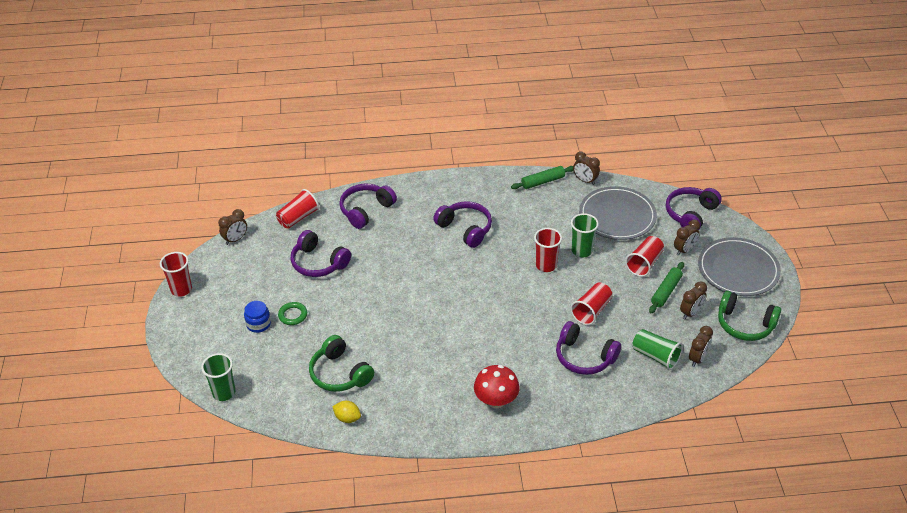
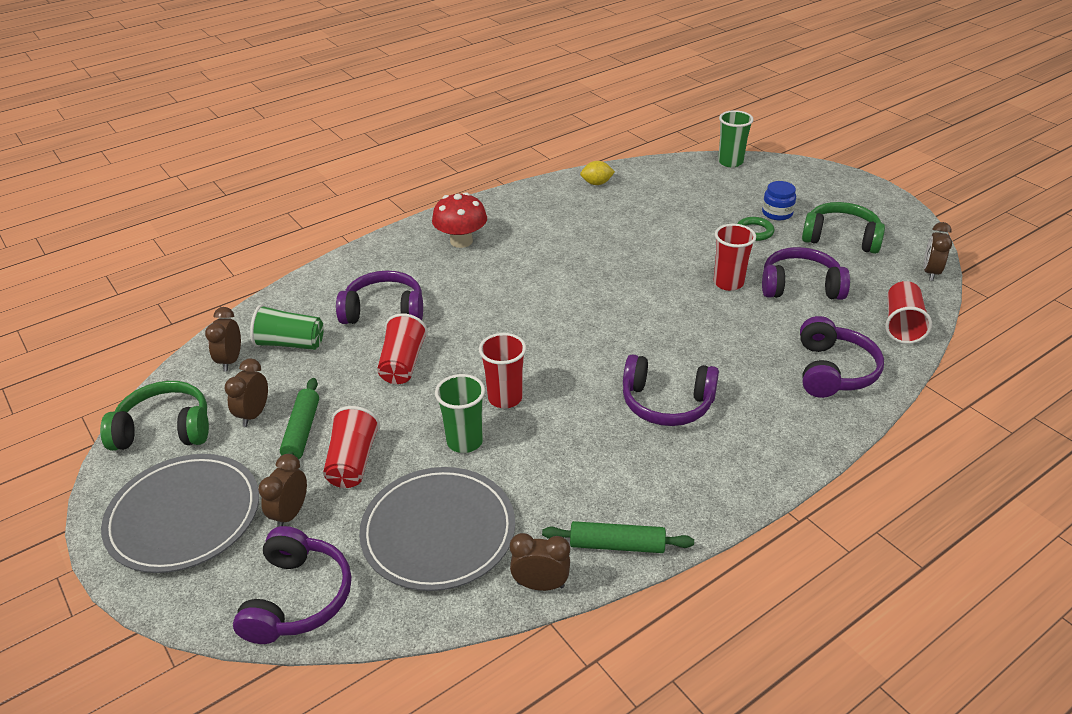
camera: 150 degrees right, 5 degrees down
red cup [160,252,192,297] -> red cup moved to [714,224,756,291]
green headphones [309,335,374,392] -> green headphones moved to [802,202,885,254]
green rolling pin [511,166,573,189] -> green rolling pin turned 60 degrees clockwise [542,521,694,553]

